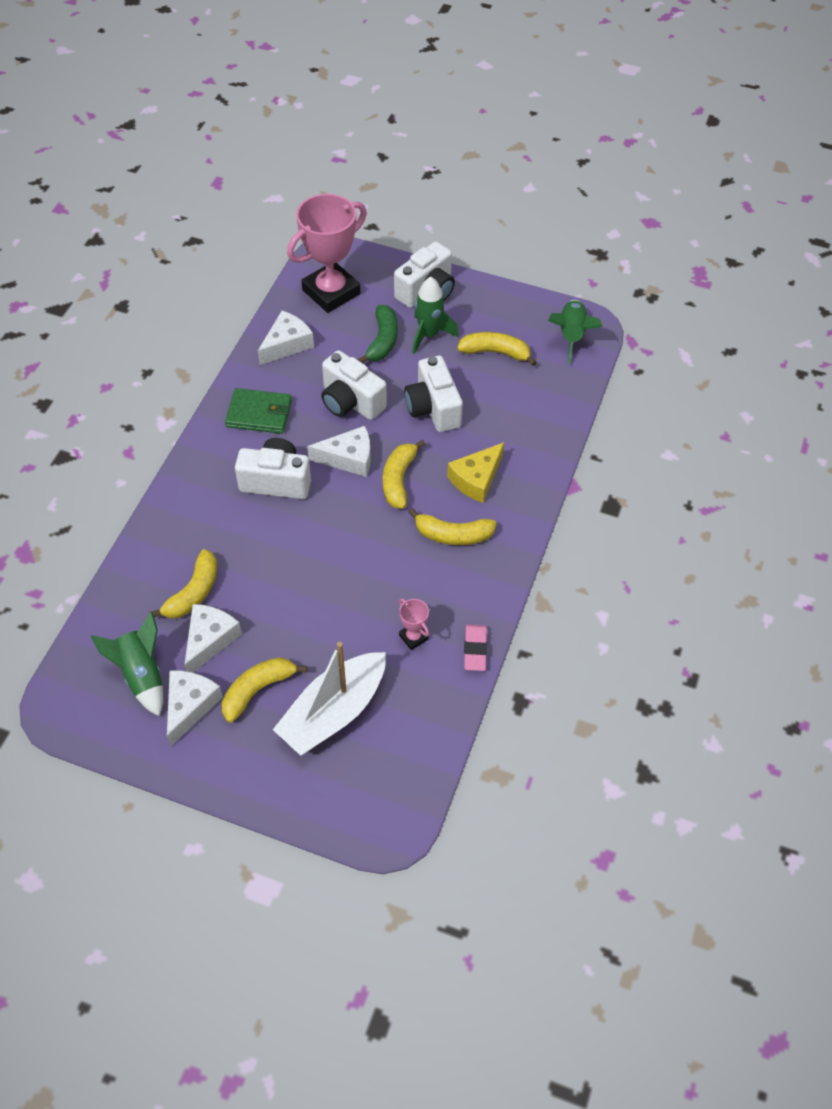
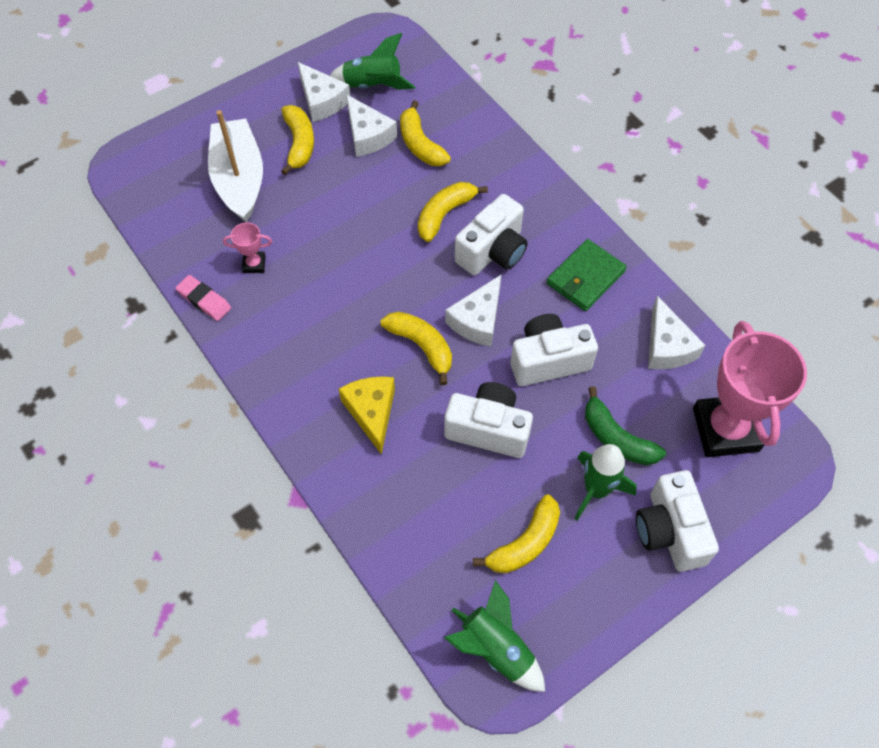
camera: 125 degrees right, 5 degrees up
yellow banana [408,508,497,545] -> yellow banana moved to [418,182,488,242]

